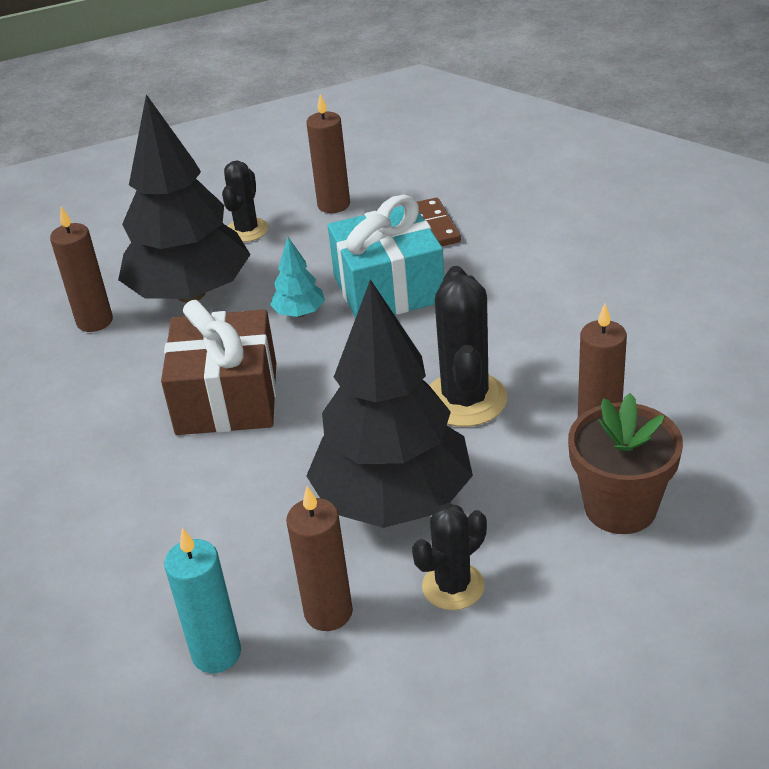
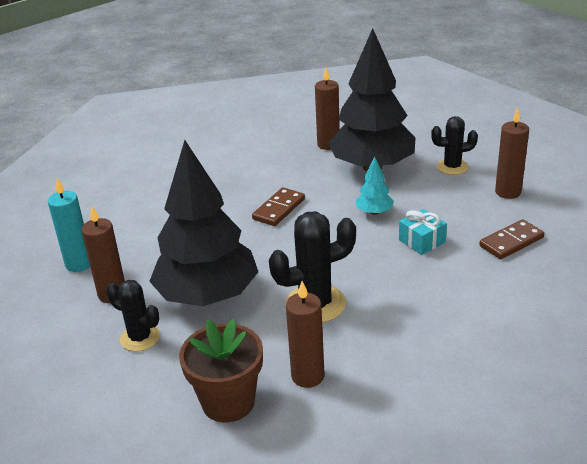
camera: 70 degrees right, 5 degrees down
brown gift [161,300,276,435] -> brown domino [252,187,305,226]
turquoise gift [328,195,444,318] -> turquoise gift [399,209,447,255], size x0.50

